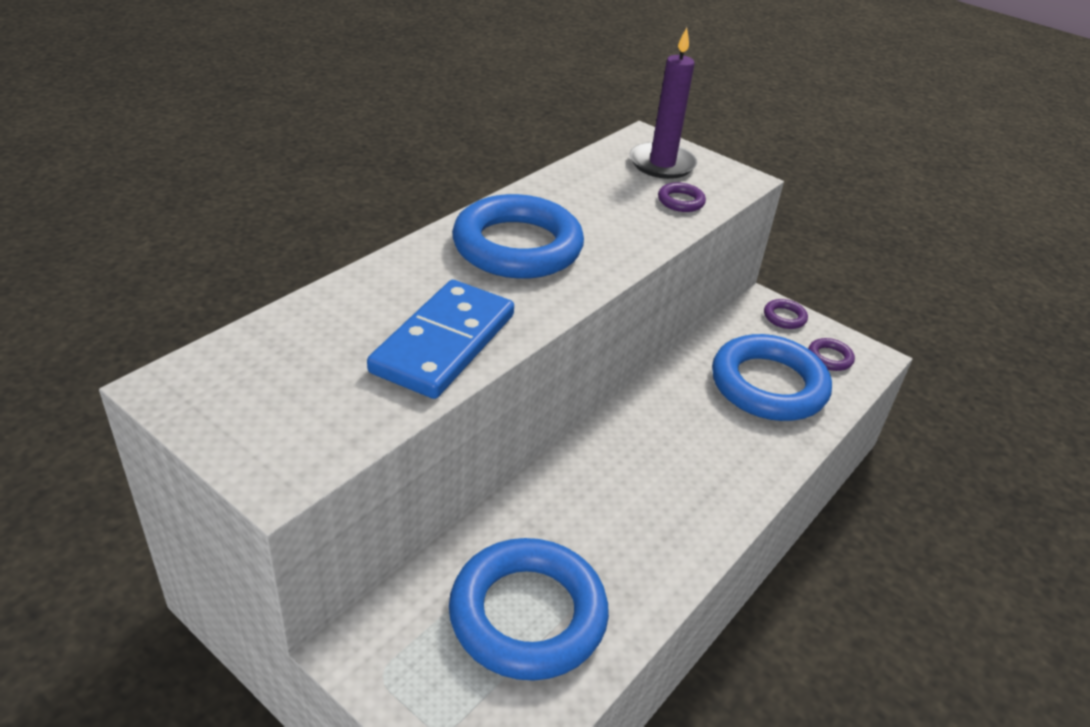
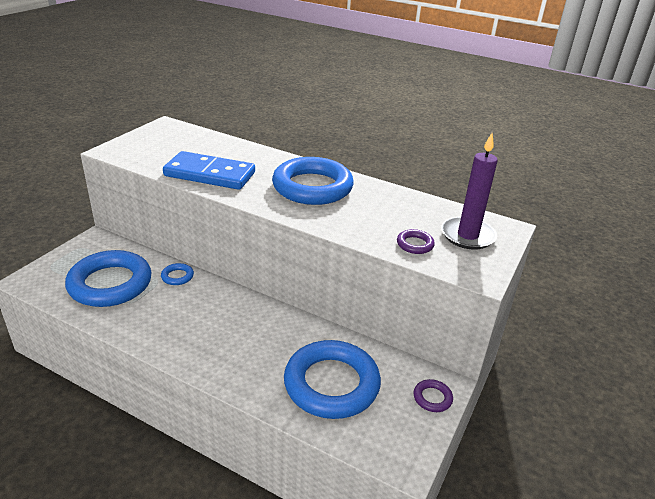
camera: 80 degrees right, 5 degrees down
purple ring [808,338,855,371] -> none
none -> blue ring [161,263,194,285]

